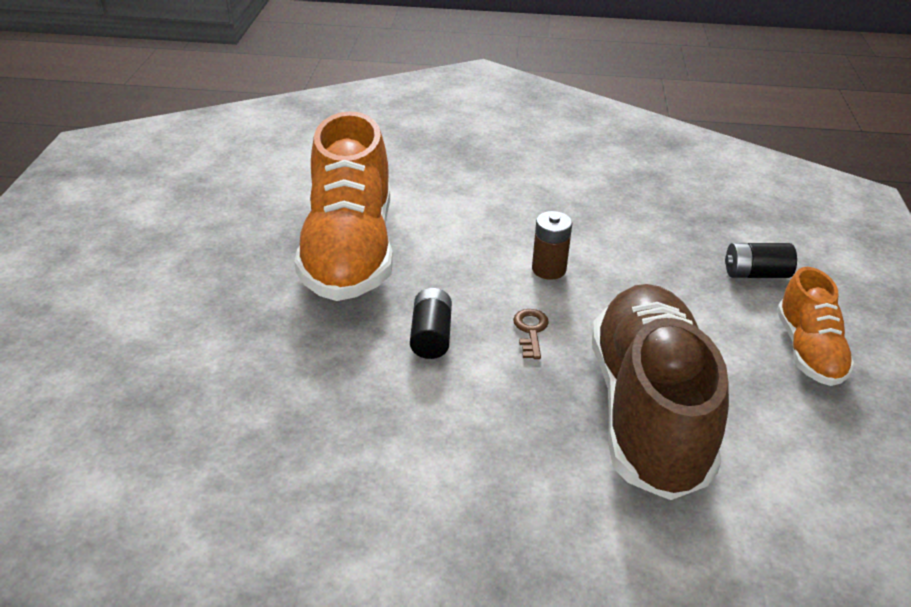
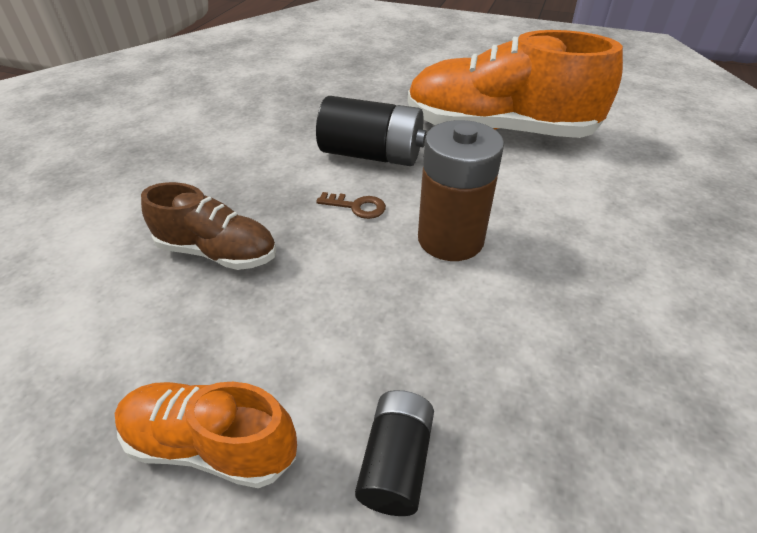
camera: 105 degrees right, 5 degrees up
black battery [410,288,452,359] -> black battery [316,96,427,166], size x1.70
brown battery [532,211,572,280] -> brown battery [418,120,504,261], size x1.70
brown shoe [592,284,729,500] -> brown shoe [141,182,276,270], size x0.52

